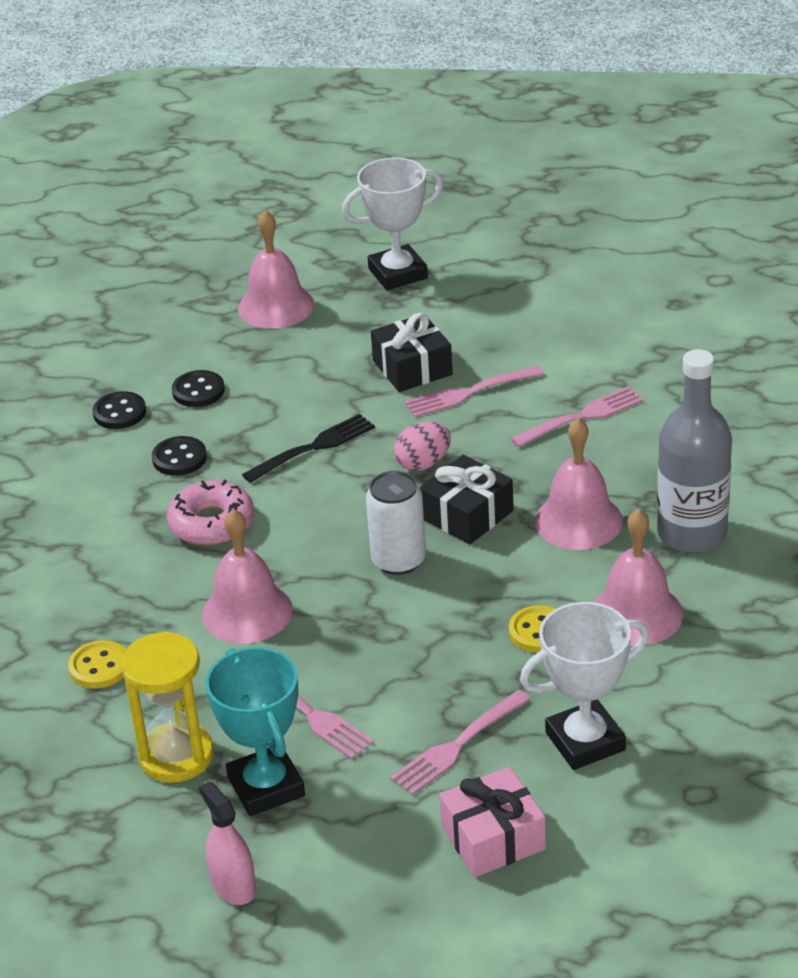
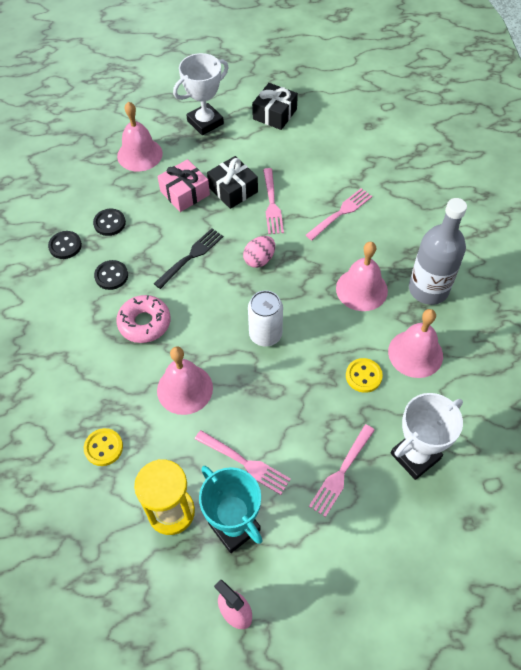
camera: 15 degrees left, 20 degrees up
pink fork [405,366,544,417] -> pink fork turned 60 degrees counterclockwise [263,168,284,234]
black gift [420,455,514,544] -> black gift moved to [252,83,298,130]
pink gift [439,767,546,877] -> pink gift moved to [157,159,210,212]

